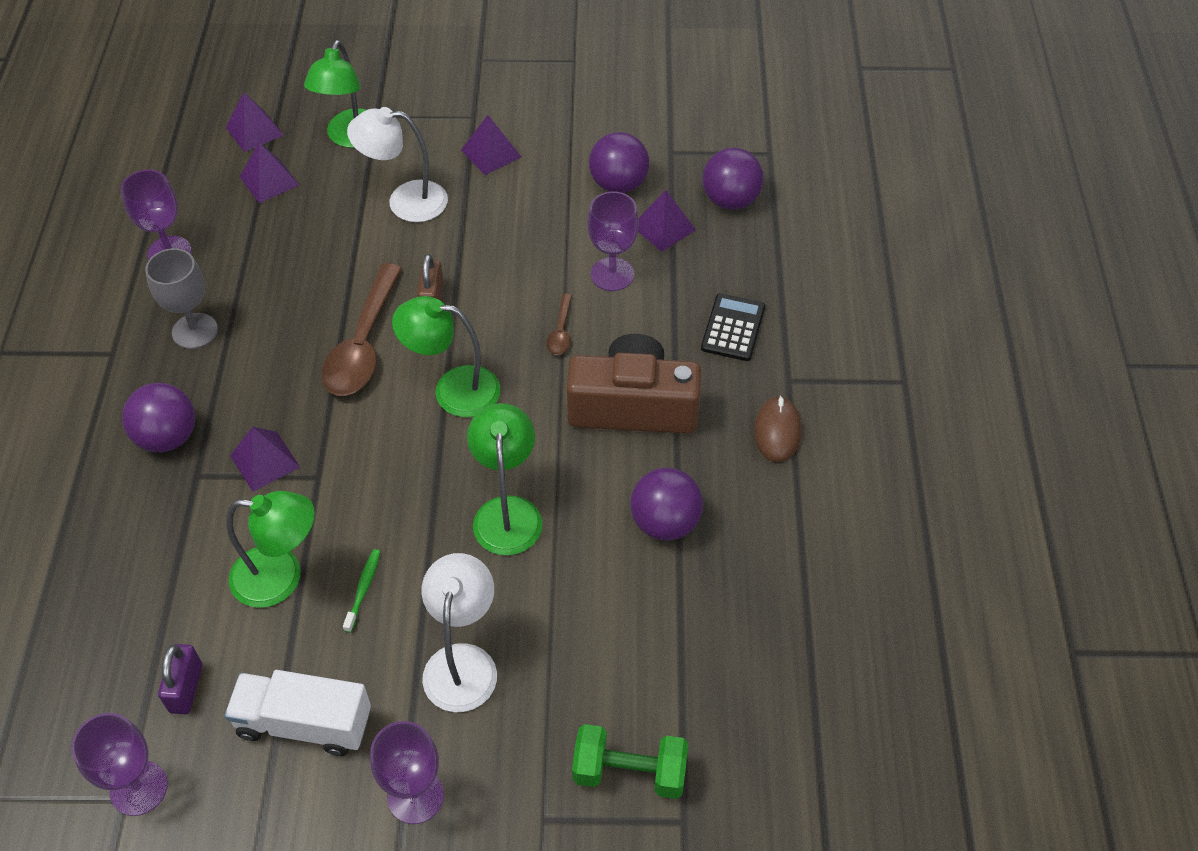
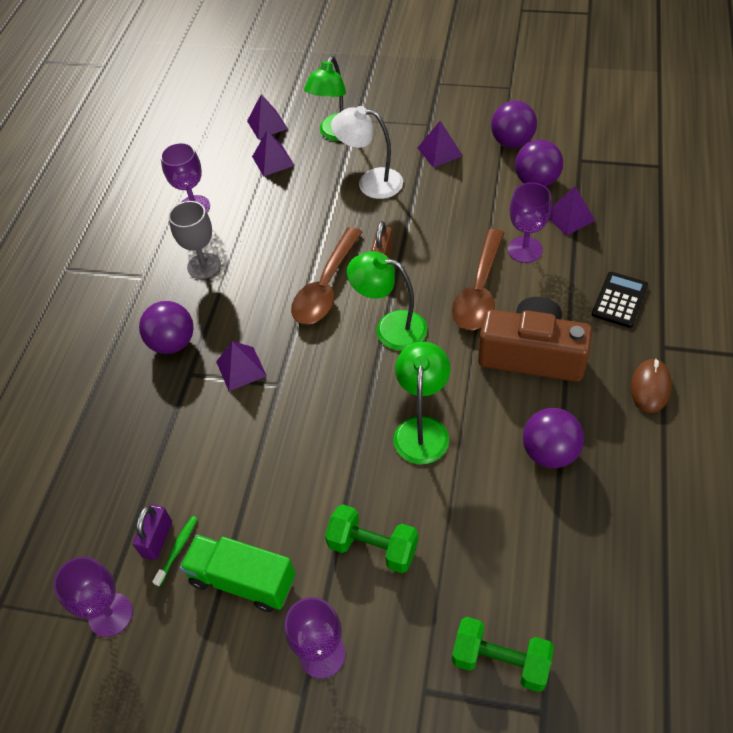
camera: 15 degrees right, 0 degrees up
white truck [225,670,371,756] -> green truck [180,535,295,612]
green lamp [226,491,315,608] -> none
green toothbrush [343,549,381,633] -> green toothbrush moved to [152,516,198,587]
white lamp [422,553,497,712] -> green dumbbell [325,504,418,573]
brown spoon [546,294,572,355] -> brown spoon [452,229,504,330], size x2.16
purple ball [702,148,763,210] -> purple ball moved to [491,101,537,148]

